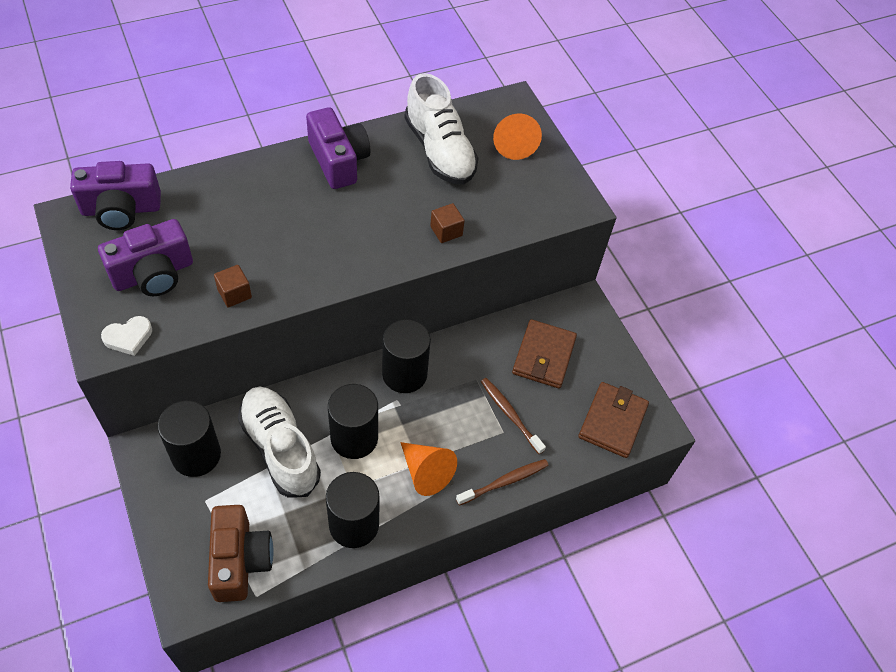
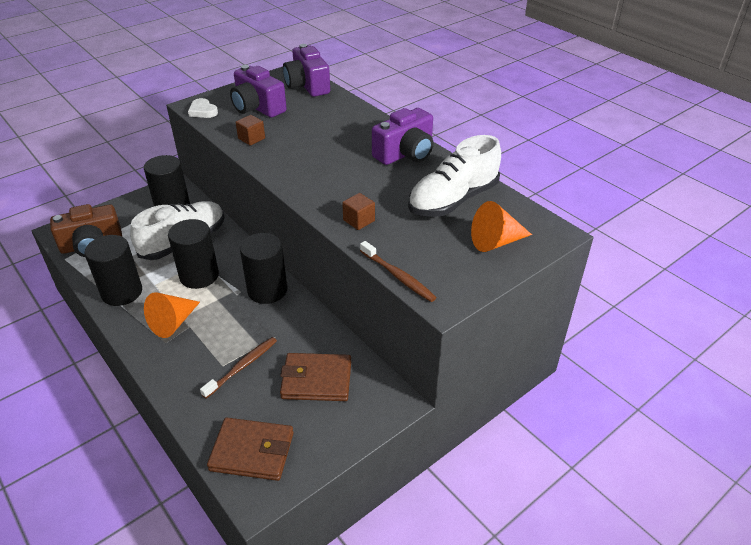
camera: 80 degrees right, 15 degrees down
brown toothbrush [456,459,549,506] -> brown toothbrush moved to [360,241,437,302]

